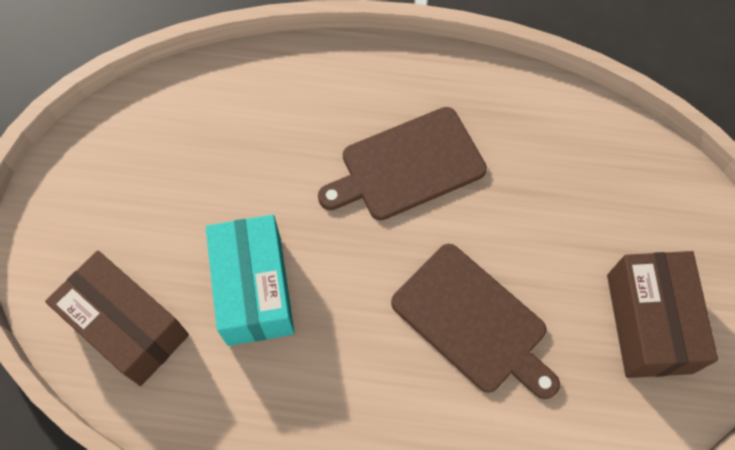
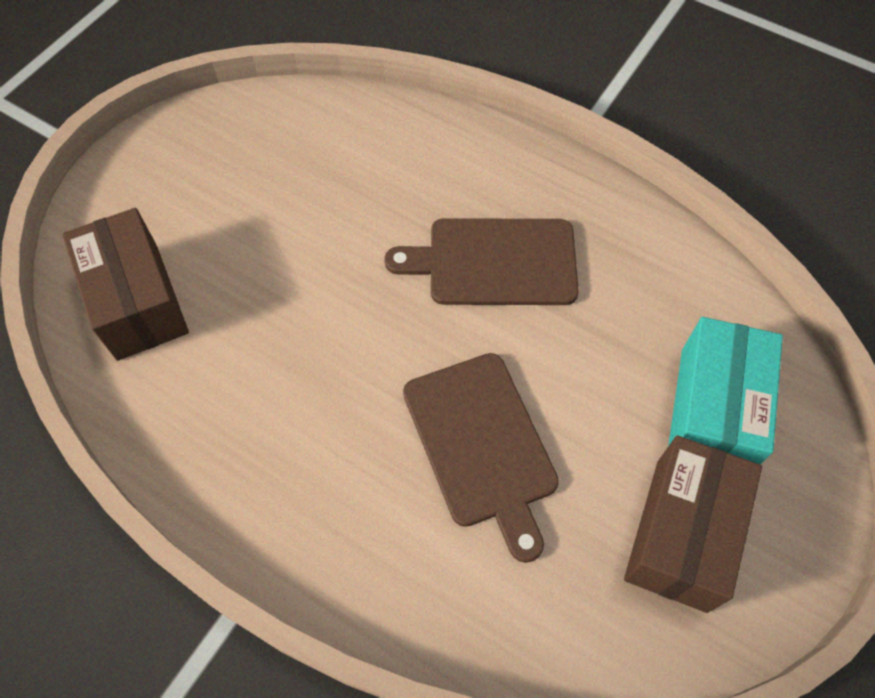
camera: 25 degrees right, 5 degrees down
turquoise box [206,215,294,346] -> turquoise box moved to [668,317,783,464]

